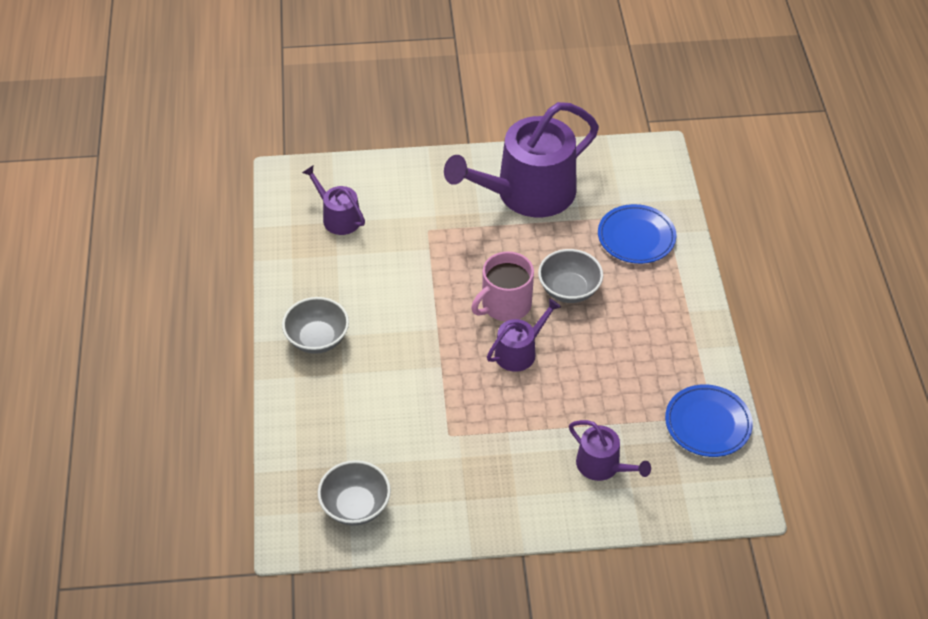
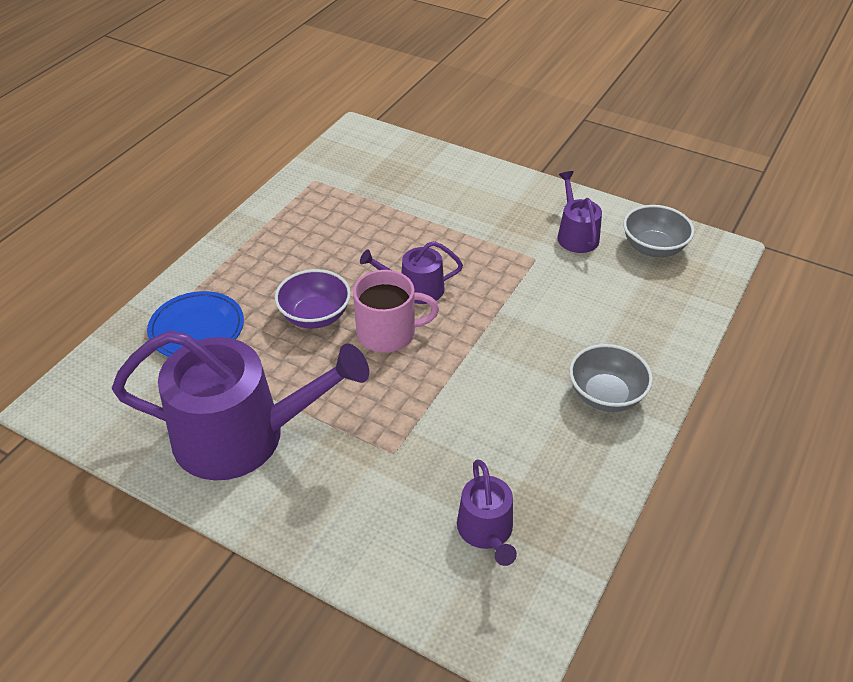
camera: 145 degrees left, 5 degrees down
grey bowl [538,249,603,303] -> purple bowl [275,269,351,329]
purple watering can [569,420,651,481] -> purple watering can moved to [558,171,602,253]
blue plate [665,384,753,457] -> none

